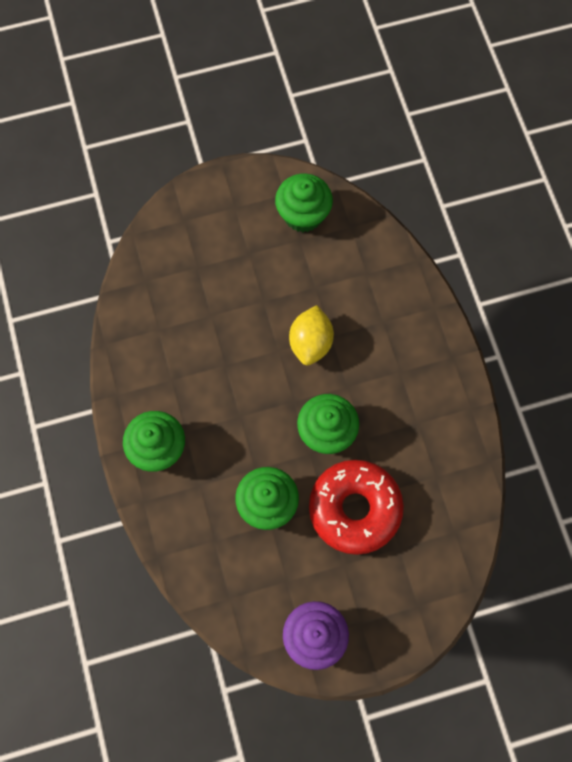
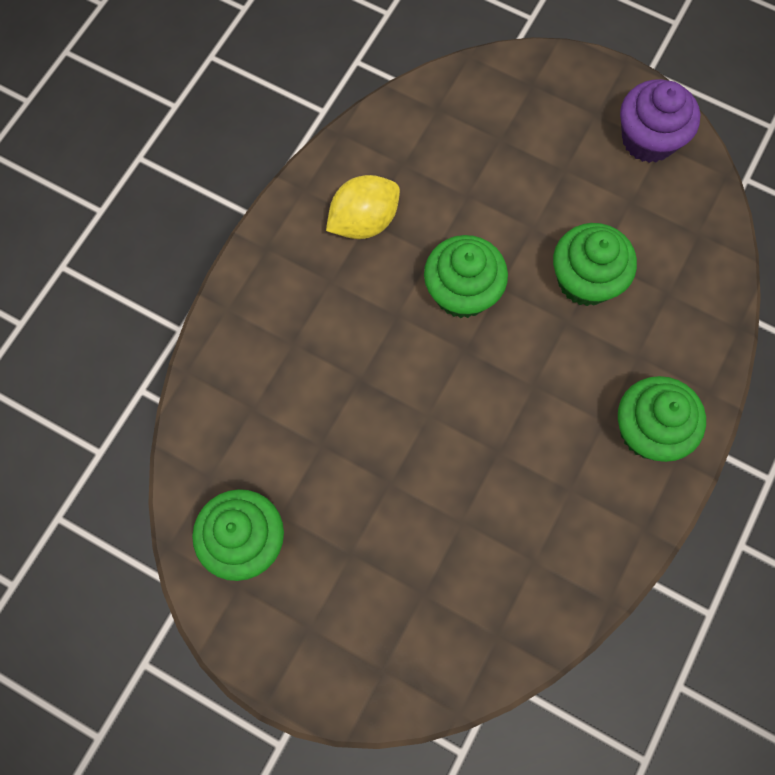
camera: 135 degrees left, 0 degrees up
yellow lemon [289,305,334,365] -> yellow lemon moved to [326,175,400,239]
red donut [309,460,404,555] -> none

